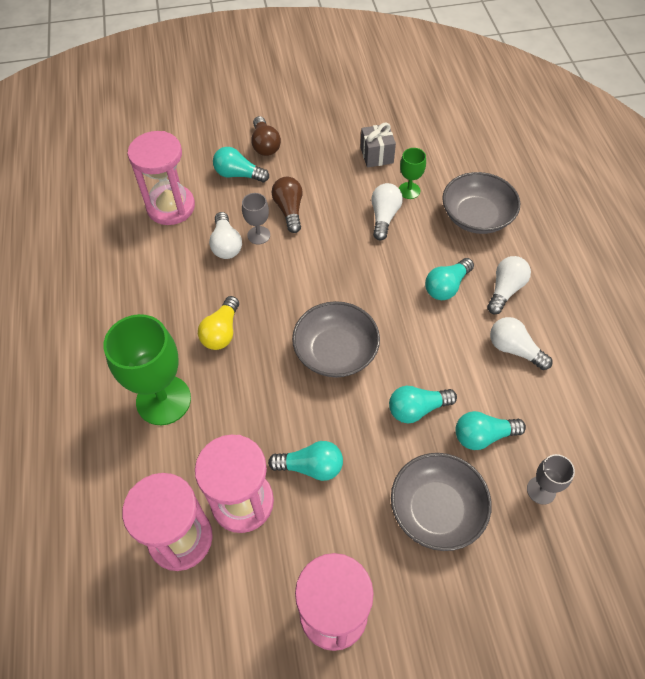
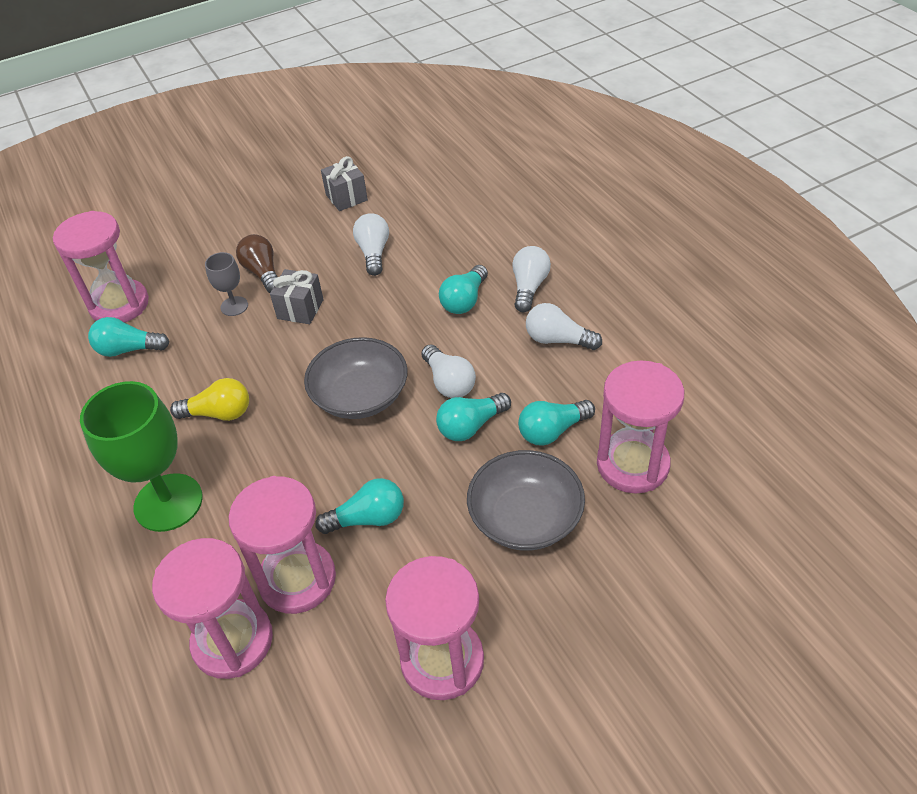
camera: 15 degrees left, 10 degrees down
yellow light bulb [198,296,239,350] -> yellow light bulb turned 90 degrees counterclockwise [170,378,249,421]
white light bulb [209,212,242,259] -> white light bulb moved to [422,345,476,398]
turquoise light bulb [213,147,269,182] -> turquoise light bulb moved to [88,317,169,357]
brown light bulb [251,116,281,156] -> none
green goblet [399,148,426,199] -> none
grey bowl [442,172,520,234] -> none
grey goblet [527,454,575,505] -> pink hourglass [597,360,684,494]
none -> grey gift [270,269,324,324]

